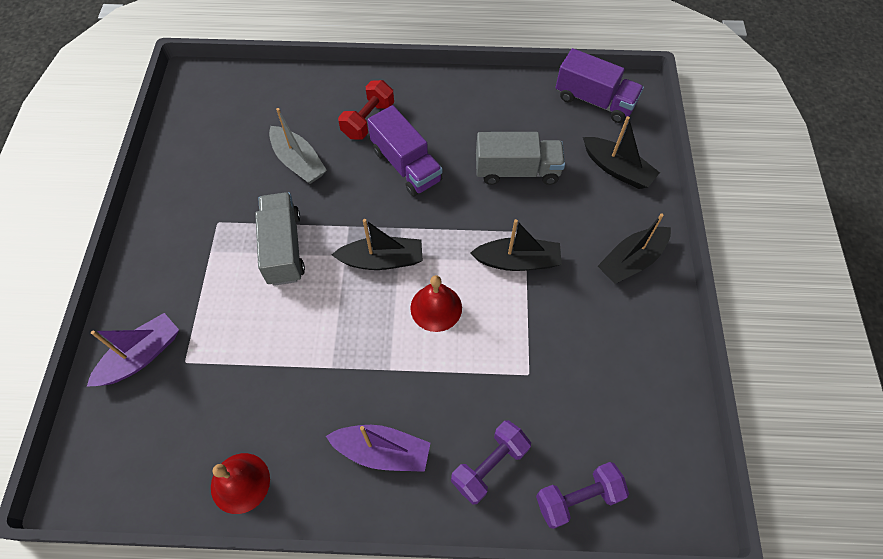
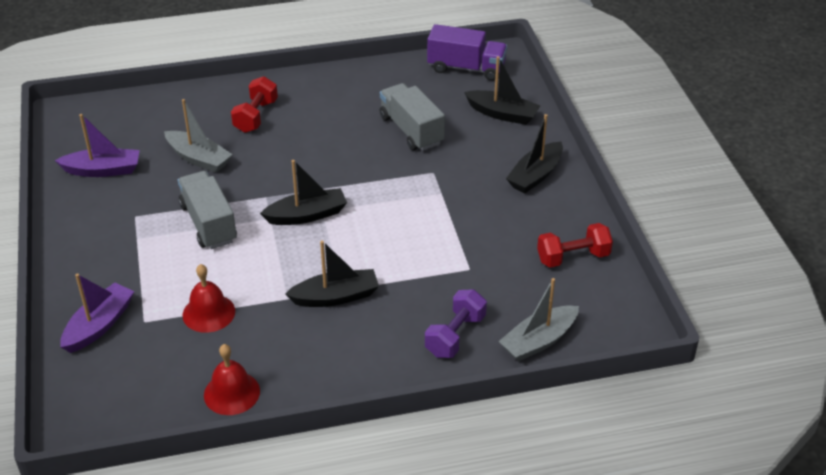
camera: 15 degrees left, 20 degrees down
purple boat [326,425,430,472] -> purple boat moved to [55,114,140,177]
purple truck [367,105,443,196] -> none
red bell [410,275,462,332] -> red bell moved to [183,264,235,333]
black boat [470,219,562,271] -> black boat moved to [285,240,379,307]
grey truck [476,132,565,185] -> grey truck turned 105 degrees counterclockwise [380,83,445,151]
purple dumbbell [536,462,629,529] -> grey boat [498,278,579,362]
none -> red dumbbell [537,223,613,268]

